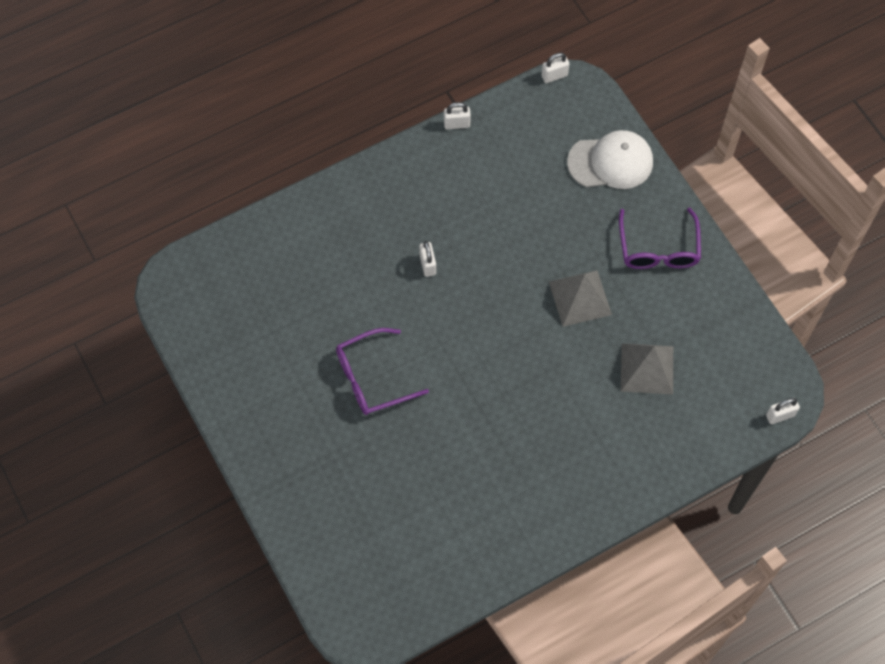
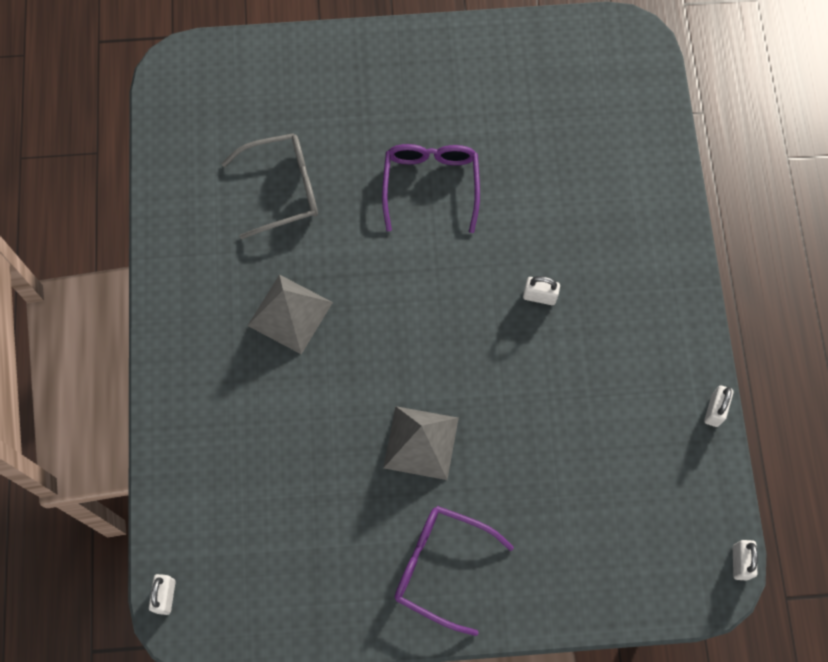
camera: 115 degrees right, 5 degrees up
white cap [567,130,653,189] -> none
grey pyramid [621,343,673,395] -> grey pyramid moved to [248,275,333,354]
none -> grey glasses [222,133,318,239]

